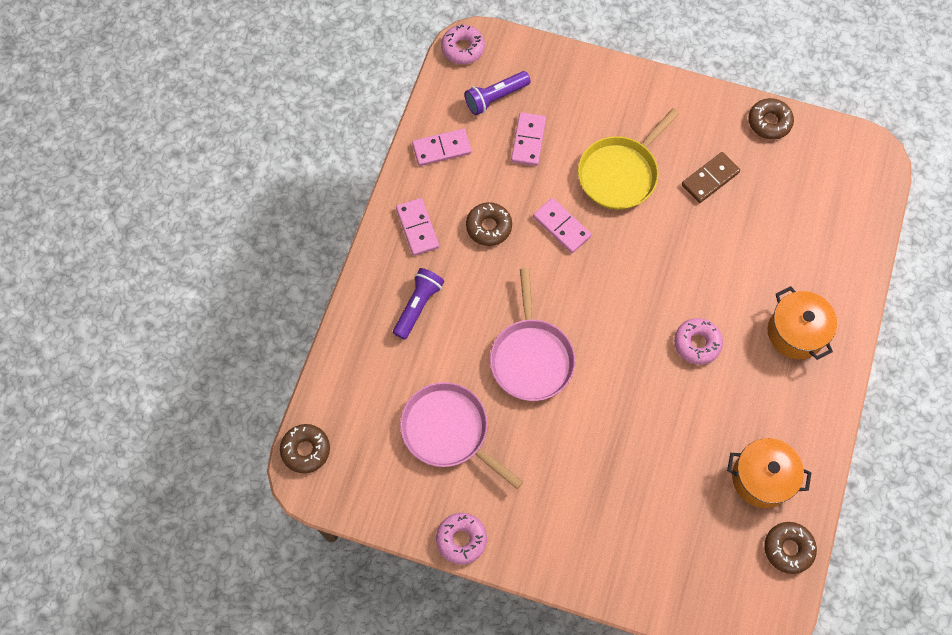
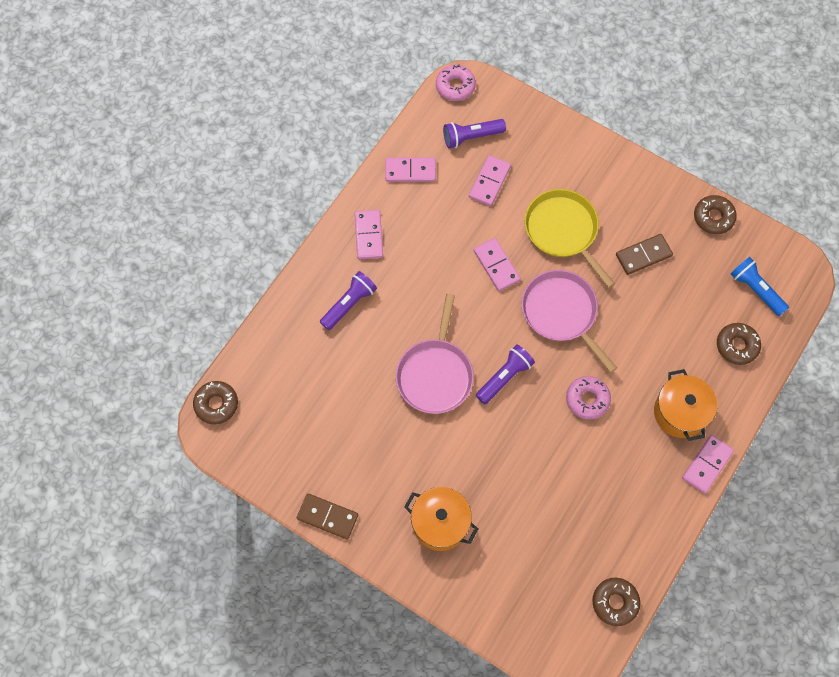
camera: 15 degrees right, 0 degrees up
pink pan [400,382,523,489] -> pink pan moved to [522,270,617,373]
pink donut [436,513,487,565] -> brown domino [297,494,358,539]
brown donut [466,202,512,246] -> brown donut moved to [717,323,761,365]
yellow pan [578,108,679,210] -> yellow pan turned 90 degrees clockwise [525,189,615,288]
orange pot [727,438,812,508] -> orange pot moved to [404,487,478,551]
none -> purple flashlight [476,345,535,404]
none -> pink domino [682,435,734,494]
none -> blue flashlight [730,257,789,316]

